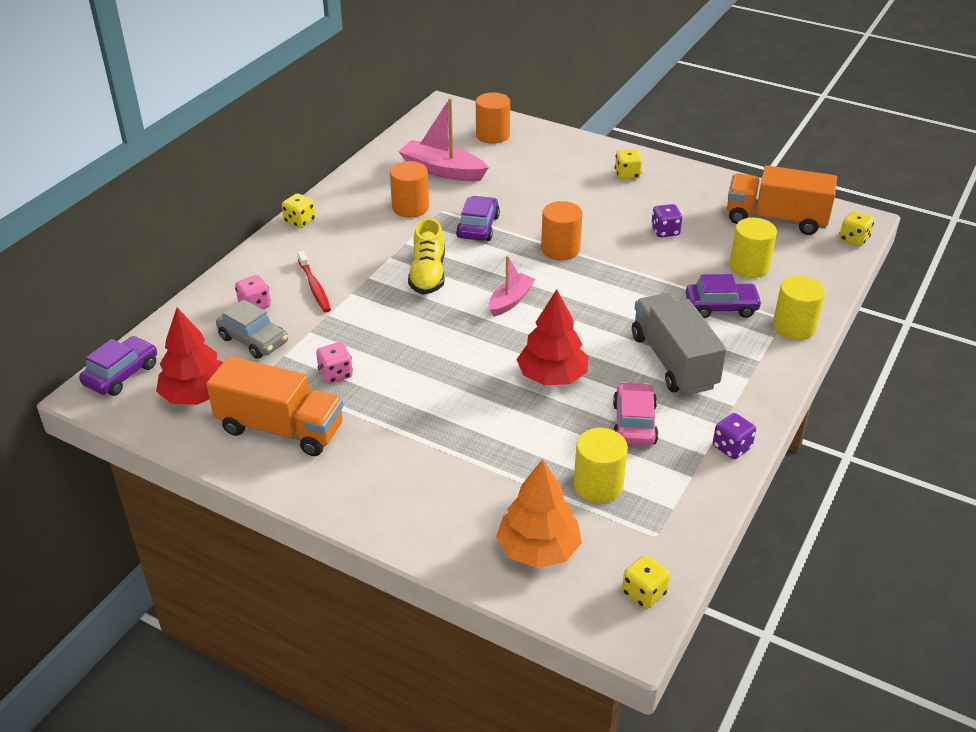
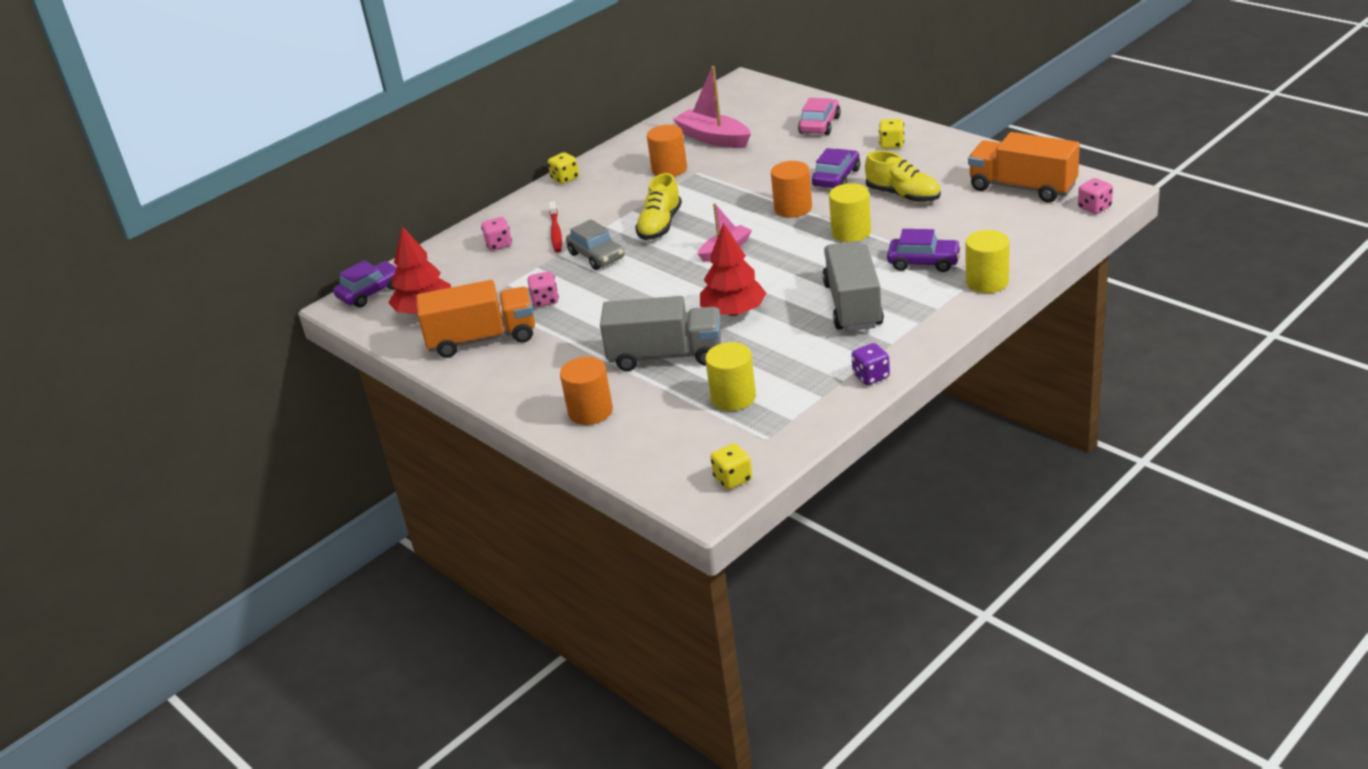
camera: 20 degrees right, 5 degrees down
orange truck [206,356,343,456] -> orange truck turned 45 degrees counterclockwise [416,280,535,358]
grey car [216,299,288,359] -> grey car moved to [566,219,625,270]
purple car [456,196,500,241] -> purple car moved to [812,148,860,188]
orange cylinder [476,92,510,144] -> orange cylinder moved to [560,357,613,425]
orange tree [496,459,582,568] -> none
pink car [613,382,658,446] -> pink car moved to [798,98,841,135]
purple dice [651,204,683,237] -> yellow shoe [865,151,941,202]
yellow cylinder [730,218,777,278] -> yellow cylinder moved to [829,183,871,242]
yellow dice [839,211,874,246] -> pink dice [1078,178,1113,214]
none -> grey truck [600,296,721,371]

